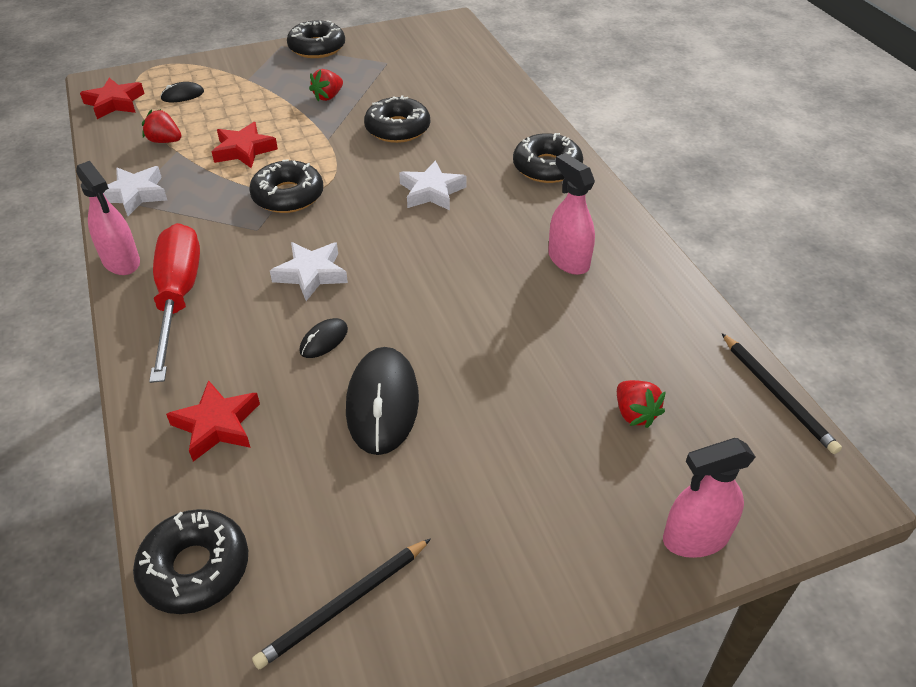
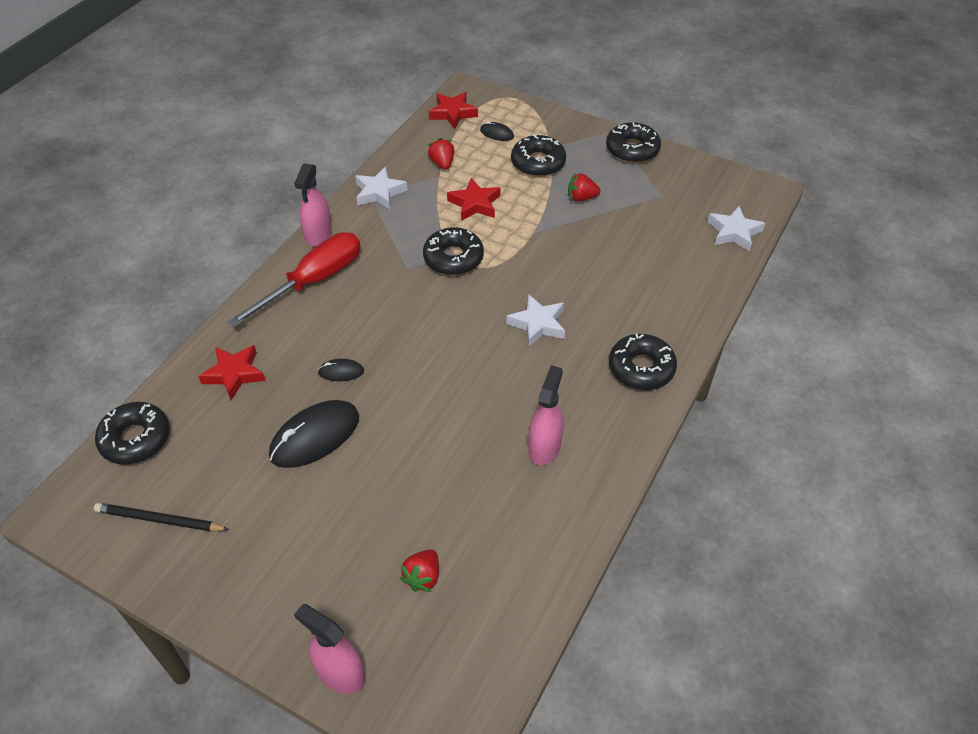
camera: 50 degrees right, 5 degrees up
white star [270,242,348,301] -> white star moved to [707,206,765,251]
black donut [364,95,430,143] -> black donut moved to [511,134,566,177]
black pencil [722,333,842,454] -> none

